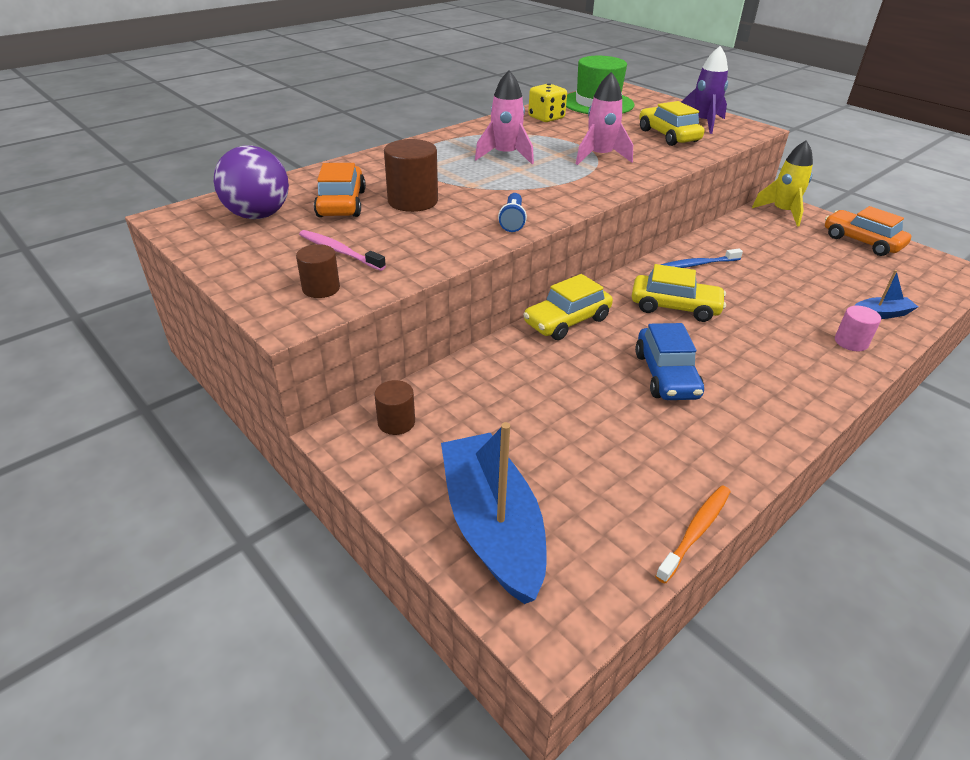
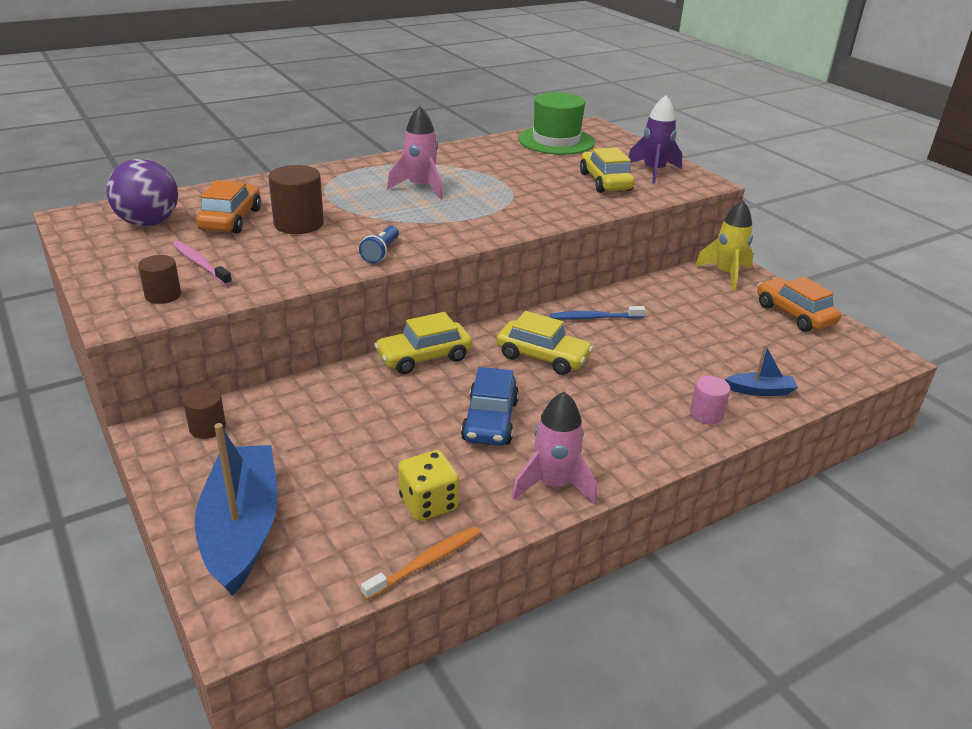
camera: 10 degrees right, 5 degrees down
yellow dice [528,83,567,122] -> yellow dice moved to [398,450,459,521]
pink rocket [576,72,633,165] -> pink rocket moved to [511,392,597,505]

